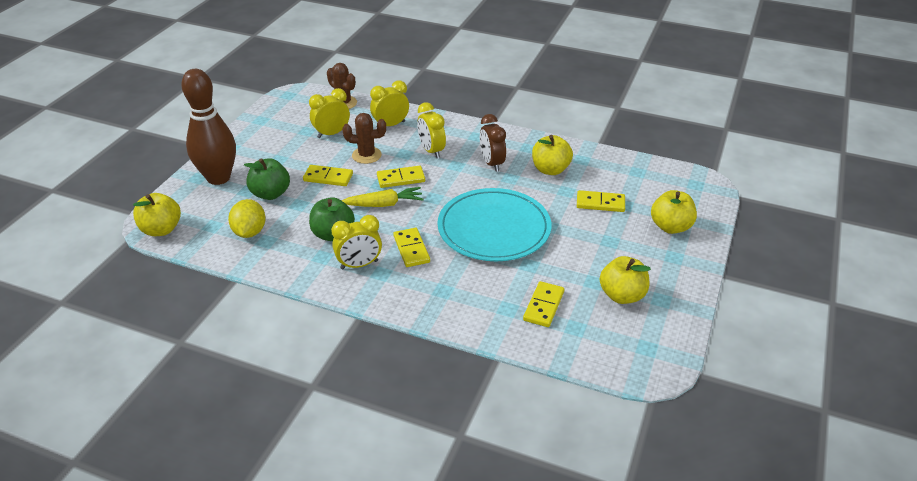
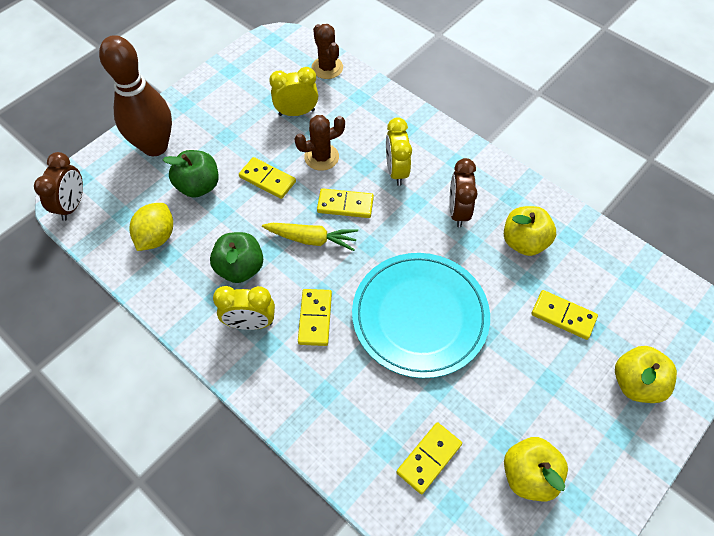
camera: 20 degrees right, 20 degrees up
yellow apple [133,193,181,236] -> brown clock [34,152,83,221]
brown cactus [342,113,386,164] -> brown cactus turned 45 degrees counterclockwise [294,115,345,171]
yellow clock [370,80,409,128] -> none

